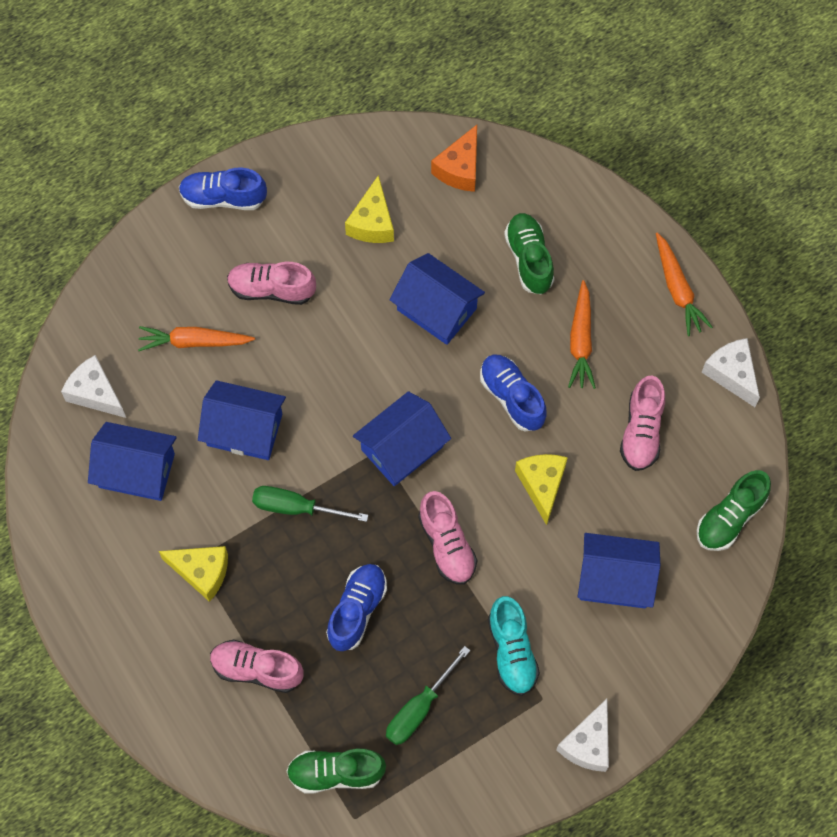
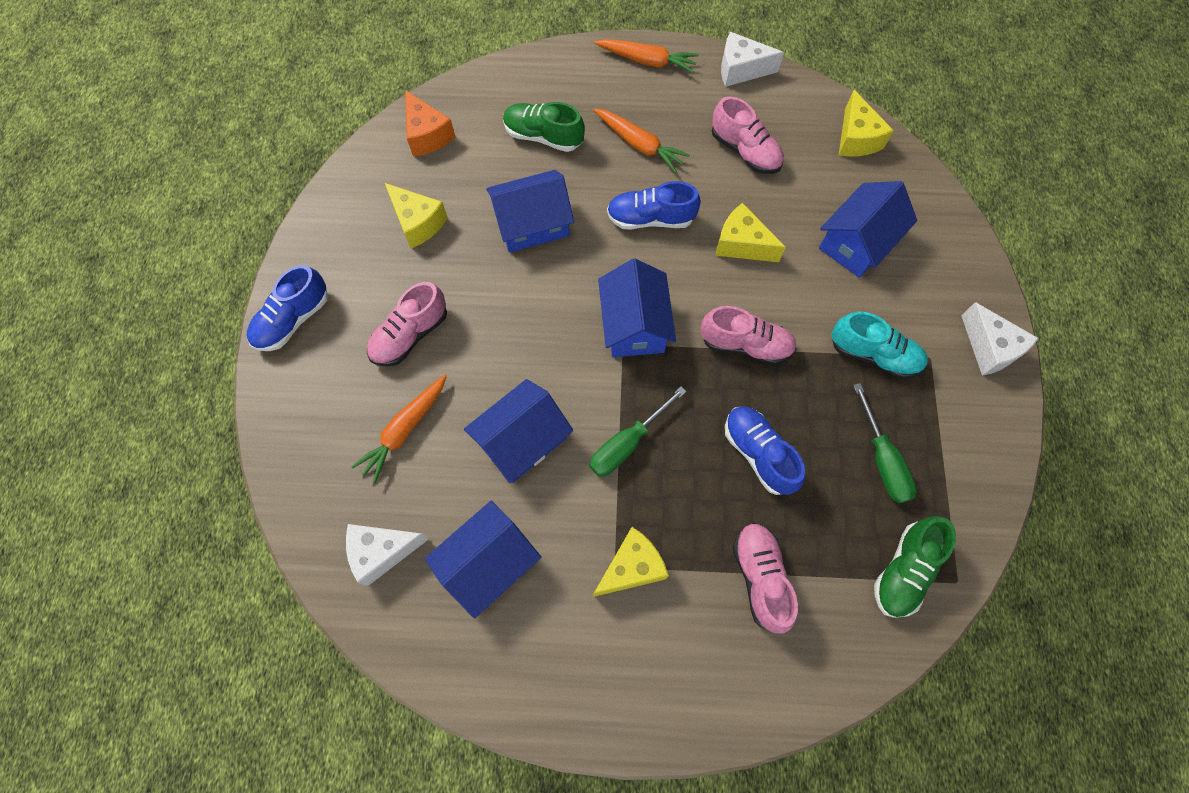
camera: 55 degrees left, 0 degrees up
pink shoe [210,639,304,693] -> pink shoe turned 120 degrees clockwise [733,523,798,634]
green shoe [697,470,771,551] -> yellow cheese [839,90,894,156]

